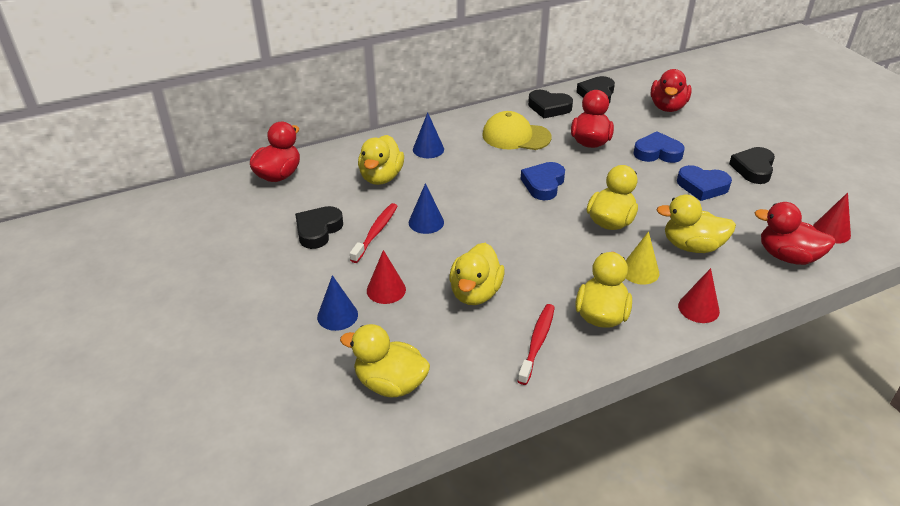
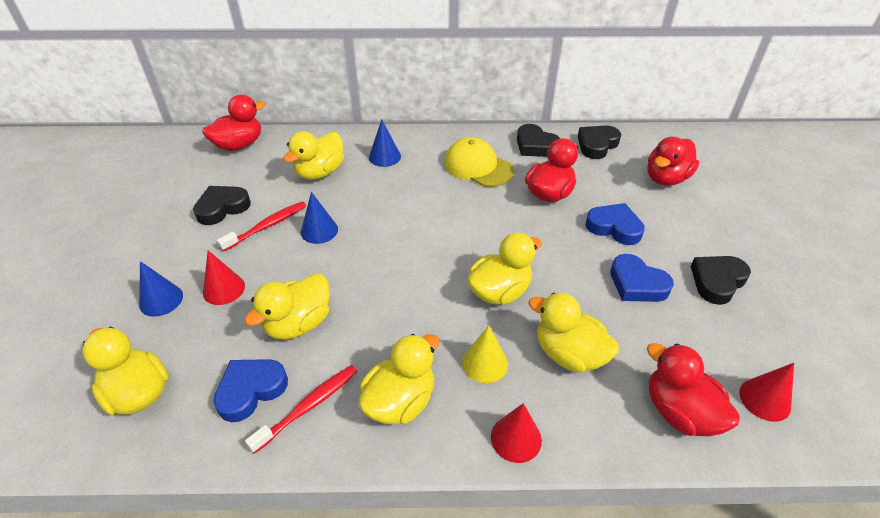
camera: 25 degrees right, 5 degrees up
blue heart [521,162,565,200] -> blue heart moved to [213,359,288,422]

